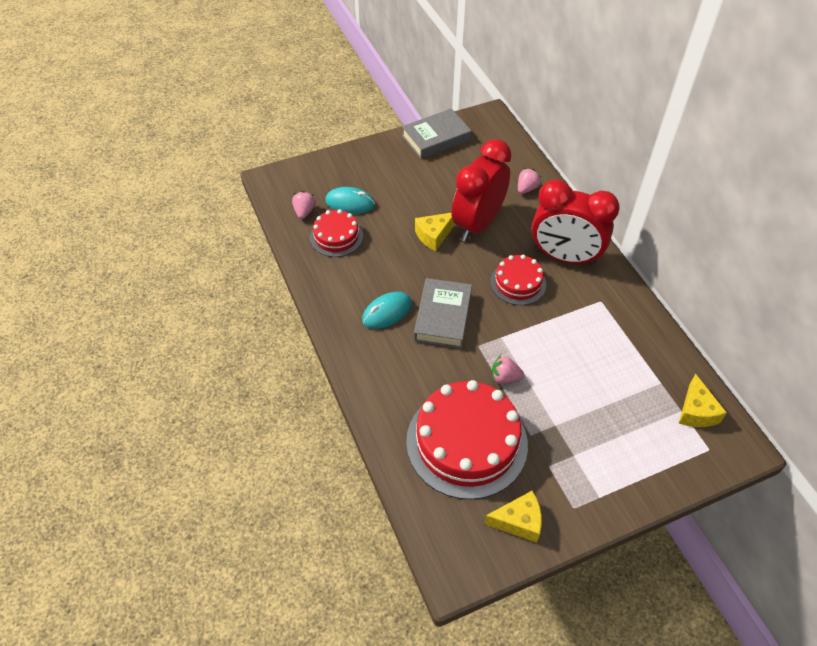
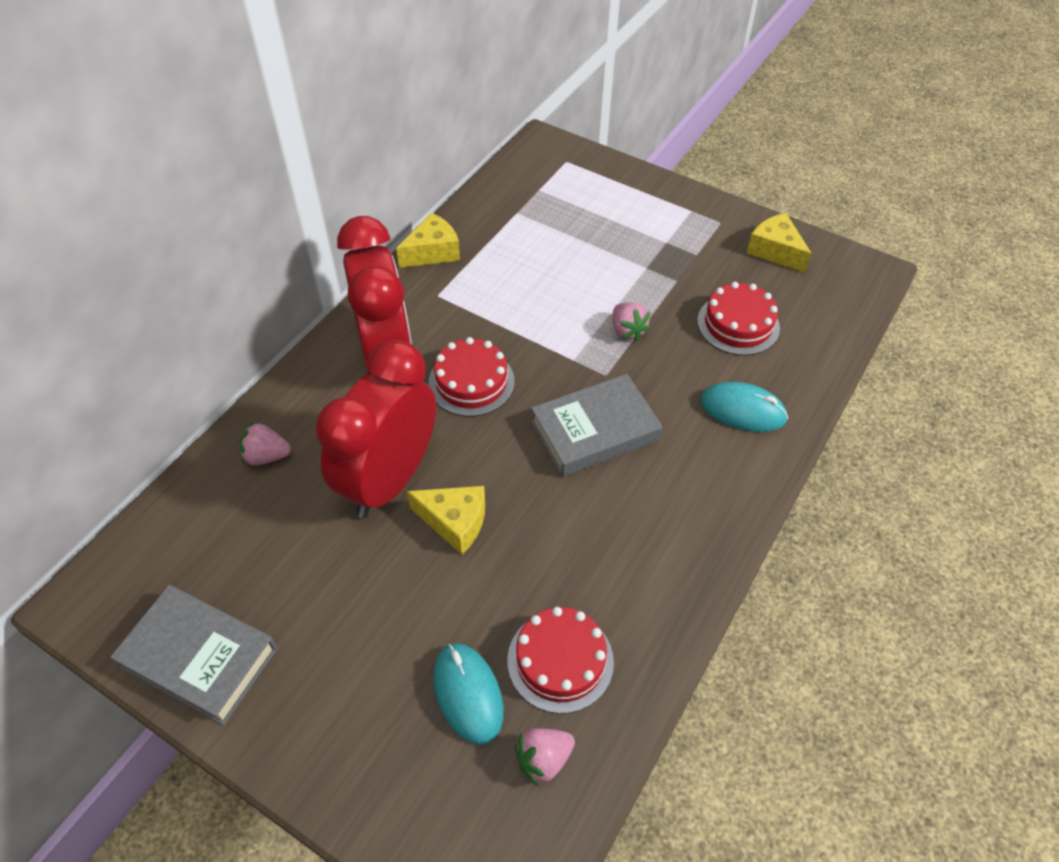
camera: 125 degrees left, 0 degrees up
turquoise mouse [362,292,412,329] -> turquoise mouse moved to [701,382,788,432]
red cake [406,380,528,500] -> red cake [697,282,780,355], size x0.53
red clock [452,139,512,242] -> red clock turned 120 degrees clockwise [316,340,436,518]
yellow cheese [679,374,727,427] -> yellow cheese moved to [396,213,460,268]

